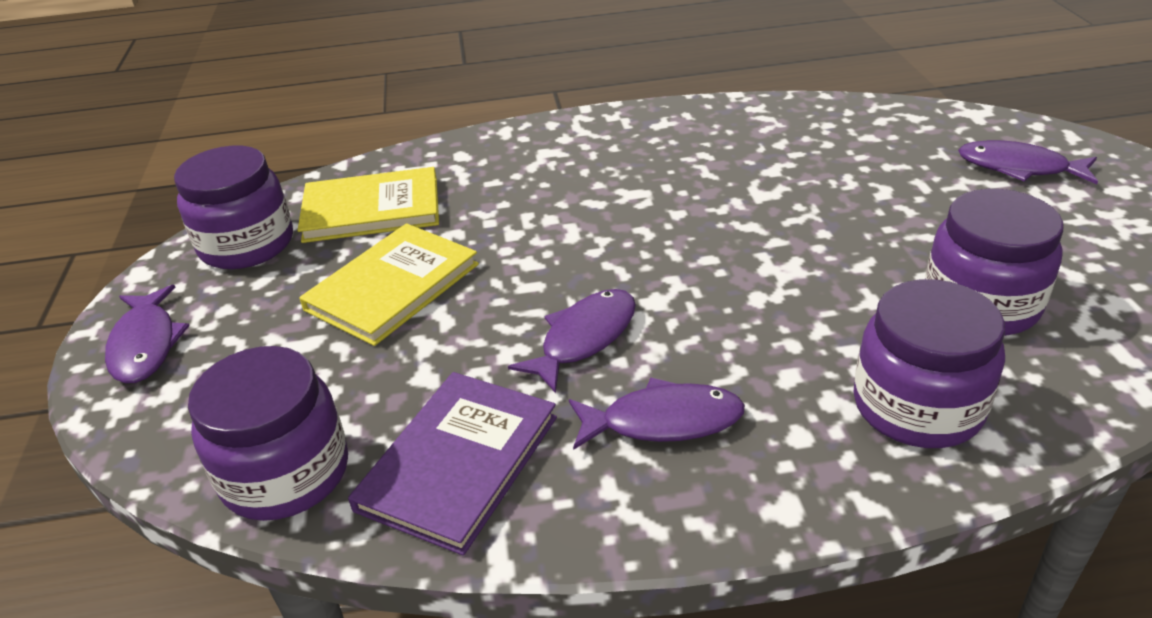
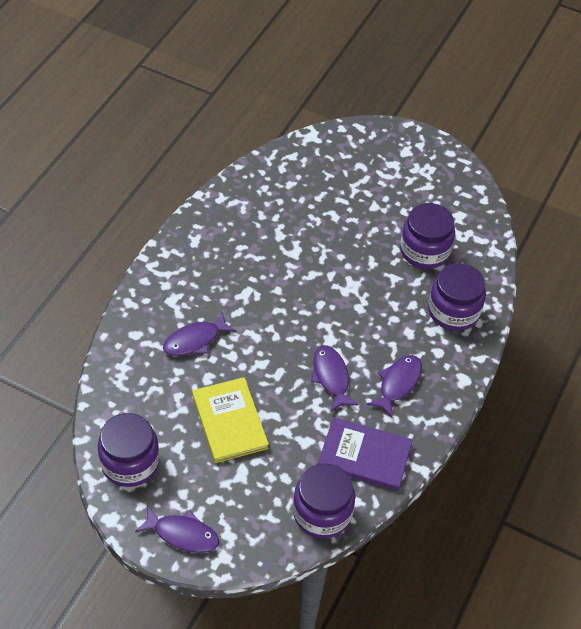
camera: 60 degrees left, 15 degrees up
yellow book [298,167,439,243] -> none
purple book [348,372,557,556] -> purple book turned 45 degrees counterclockwise [318,417,413,491]
purple fish [958,140,1098,184] -> purple fish moved to [163,311,237,356]

